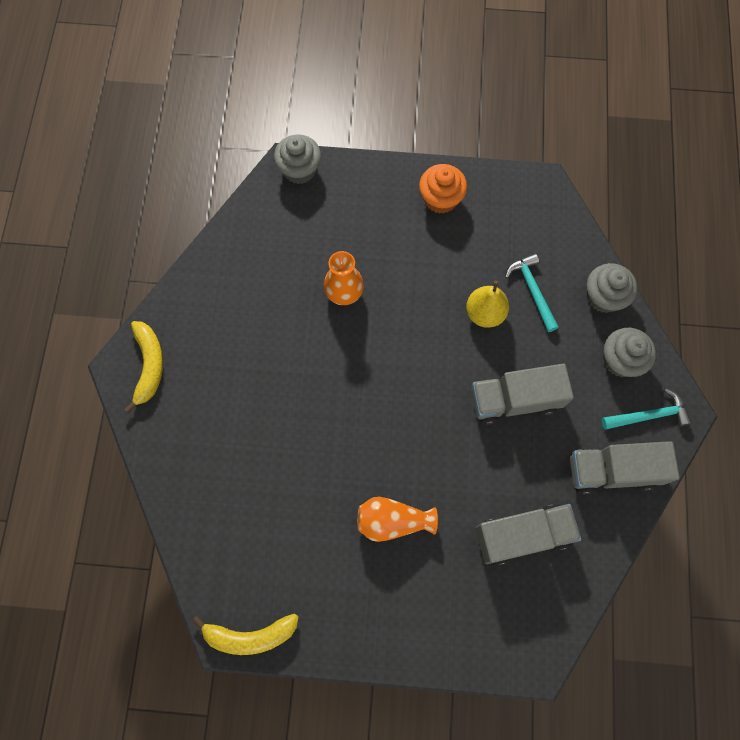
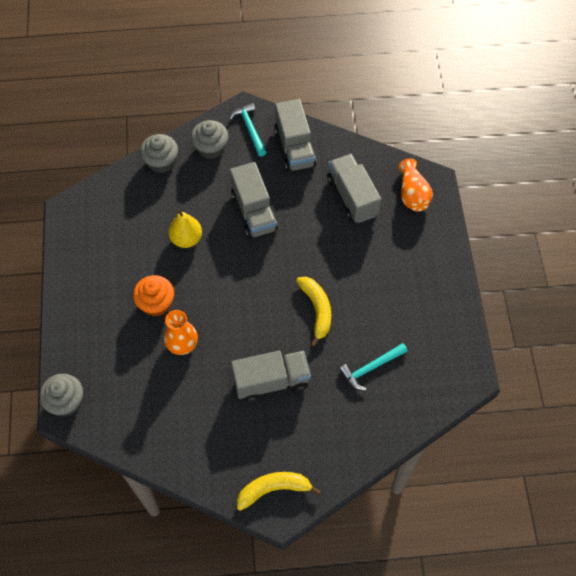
camera: 100 degrees left, 10 degrees down
yellow banana [192,613,298,655] -> yellow banana moved to [296,277,331,347]
orange vase [357,497,438,542] -> orange vase moved to [398,159,433,212]
orange cupcake [419,164,467,214] -> orange cupcake moved to [133,275,174,317]
turquoise hammer [505,253,559,332] -> turquoise hammer moved to [339,343,407,391]
none -> grey truck [231,351,311,402]

